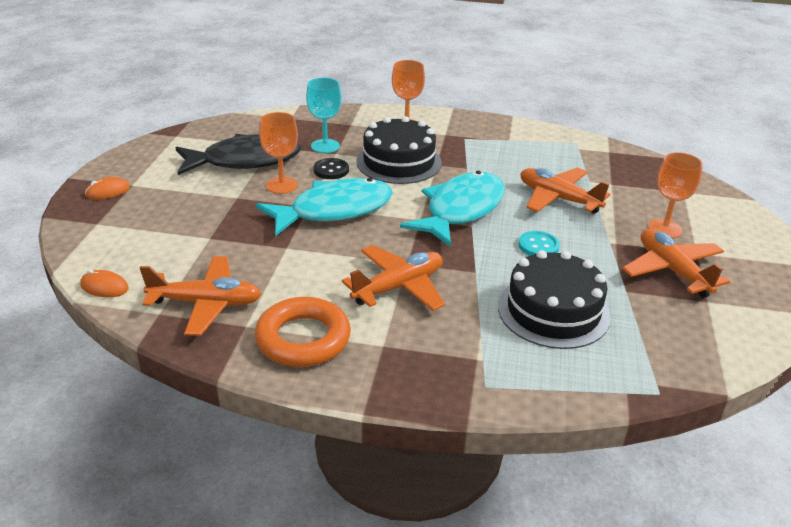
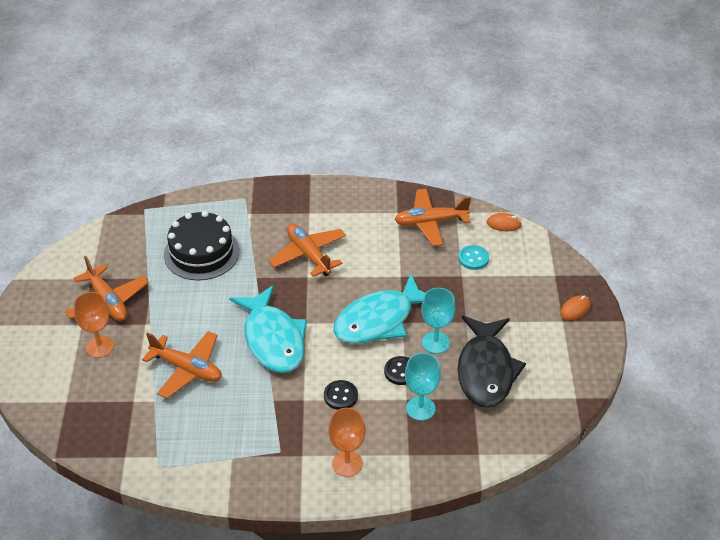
camera: 170 degrees right, 10 degrees up
black fish [175,134,301,175] -> black fish turned 60 degrees counterclockwise [457,316,526,408]
orange ring [255,297,351,367] -> none
orange goblet [259,112,298,194] -> turquoise goblet [421,288,455,354]
orange plane [342,245,445,311] -> orange plane turned 105 degrees clockwise [269,224,346,277]
black cake [356,116,442,184] -> black button [324,380,358,410]
turquoise fish [400,171,505,247] -> turquoise fish turned 45 degrees counterclockwise [229,285,307,373]
turquoise button [518,231,560,256] -> turquoise button moved to [458,245,489,270]

